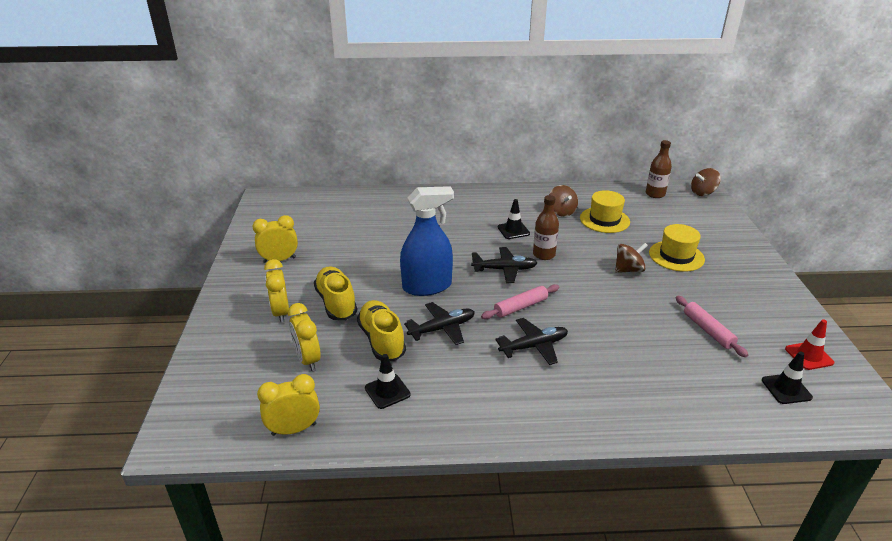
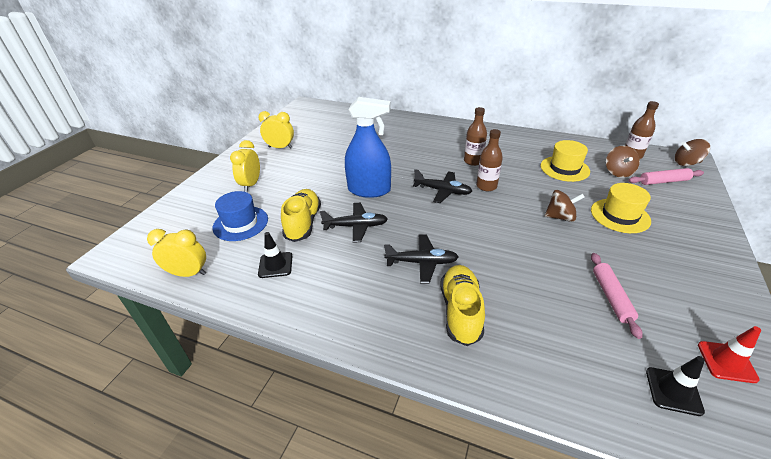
camera: 25 degrees right, 5 degrees up
yellow clock [288,303,321,371] -> blue hat [213,191,268,241]
yellow shoe [314,266,357,320] -> yellow shoe moved to [440,265,485,346]
pink rolling pin [481,284,559,319] -> pink rolling pin moved to [629,168,704,185]
black traffic cone [498,199,530,239] -> brown bottle [464,107,487,166]
brown spinning top [549,185,578,217] -> brown spinning top moved to [606,146,640,178]

